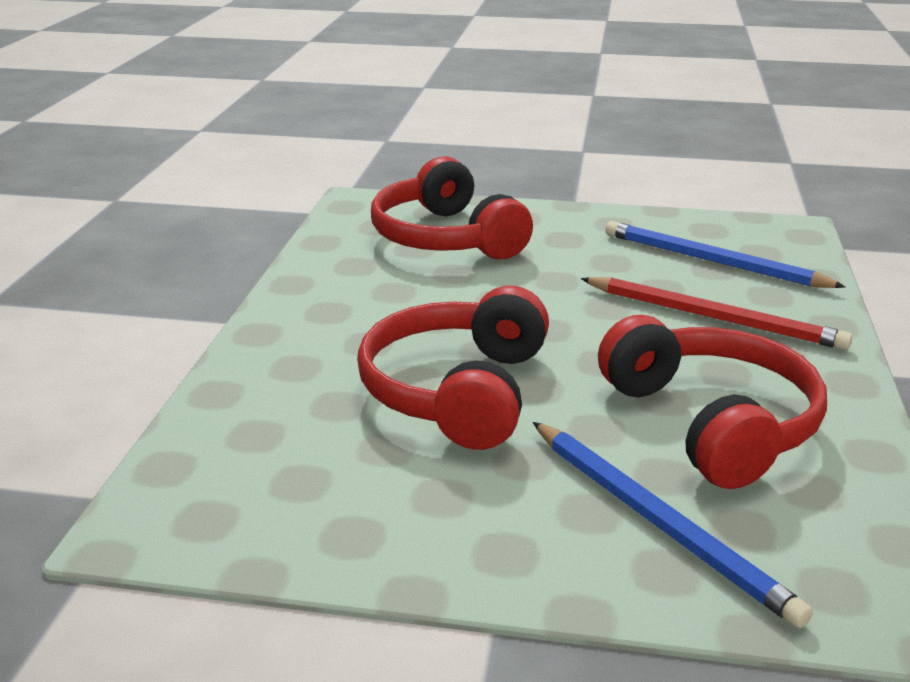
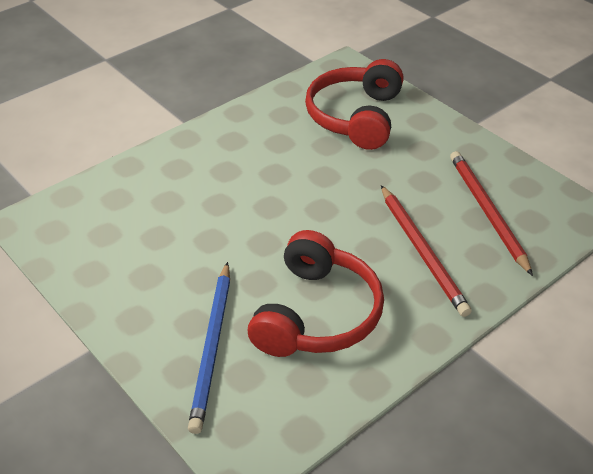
camera: 40 degrees right, 15 degrees up
red headphones [357,286,549,450] -> none
blue pencil [605,221,845,288] -> red pencil [450,151,533,276]

